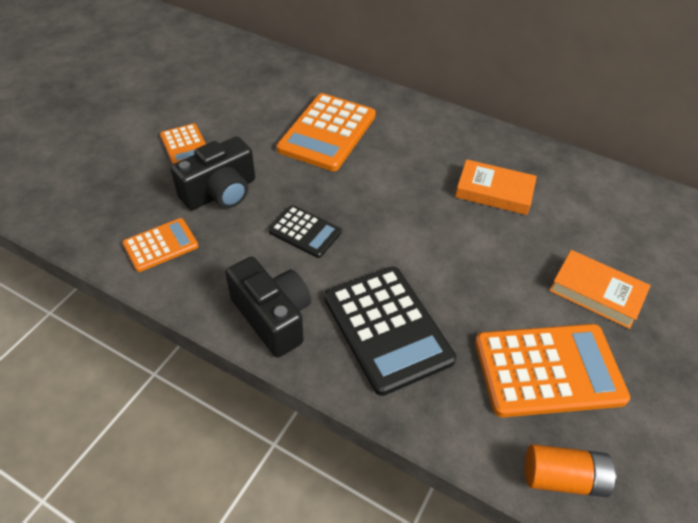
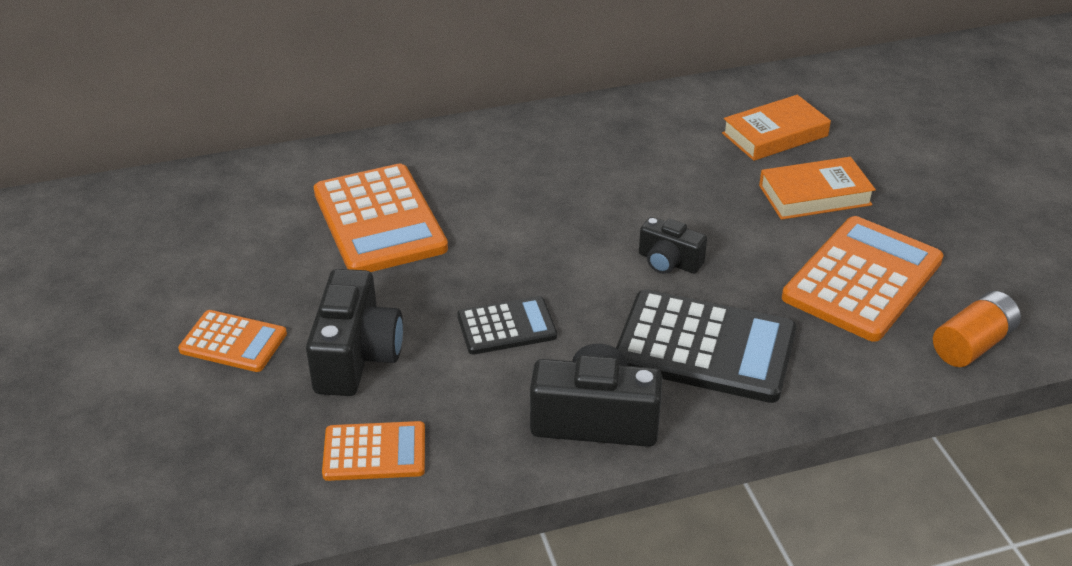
camera: 45 degrees left, 10 degrees down
orange calculator [122,218,198,272] -> orange calculator turned 75 degrees clockwise [322,421,425,481]
orange book [455,159,537,215] -> orange book moved to [722,95,831,161]
none -> black camera [639,217,707,274]

